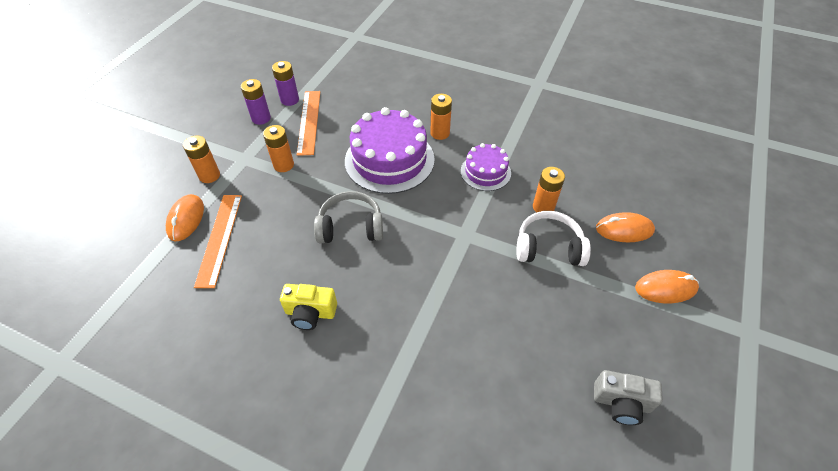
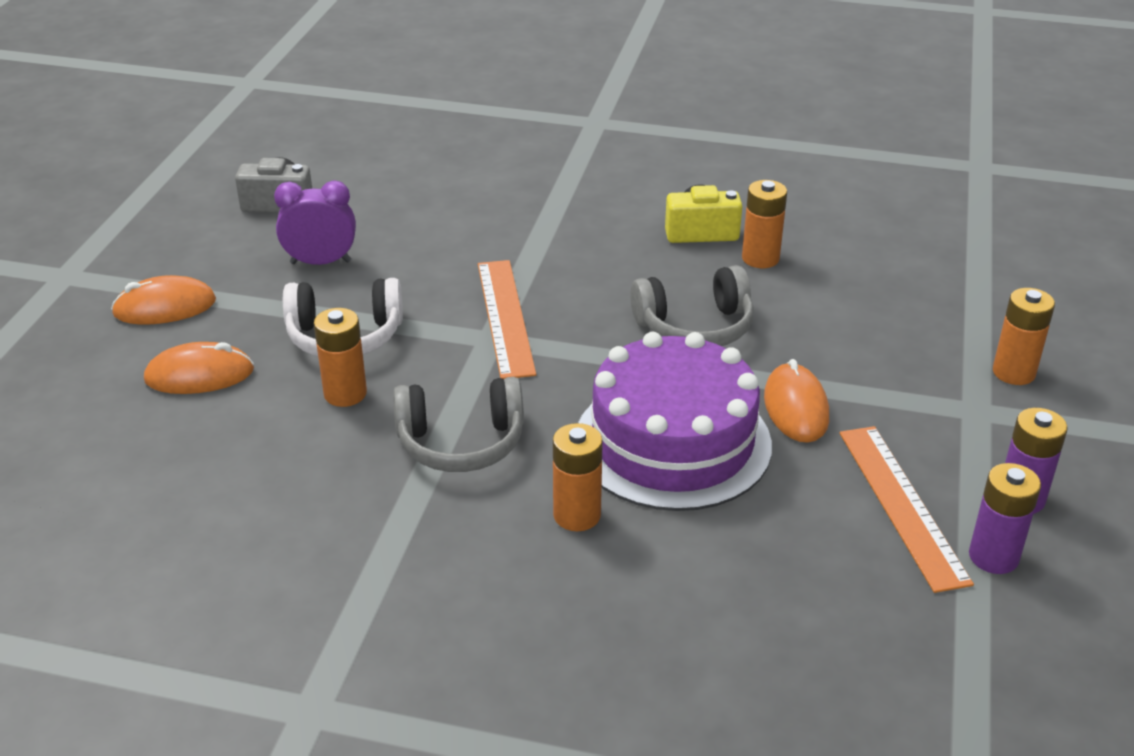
camera: 170 degrees right, 15 degrees down
orange mouse [166,194,204,241] -> orange mouse moved to [764,359,829,443]
orange ruler [194,195,242,288] -> orange ruler moved to [478,260,536,379]
orange battery [263,125,294,172] -> orange battery moved to [742,180,787,268]
purple cake [461,143,511,191] -> grey headphones [393,377,524,472]
none -> purple clock [274,180,356,265]

